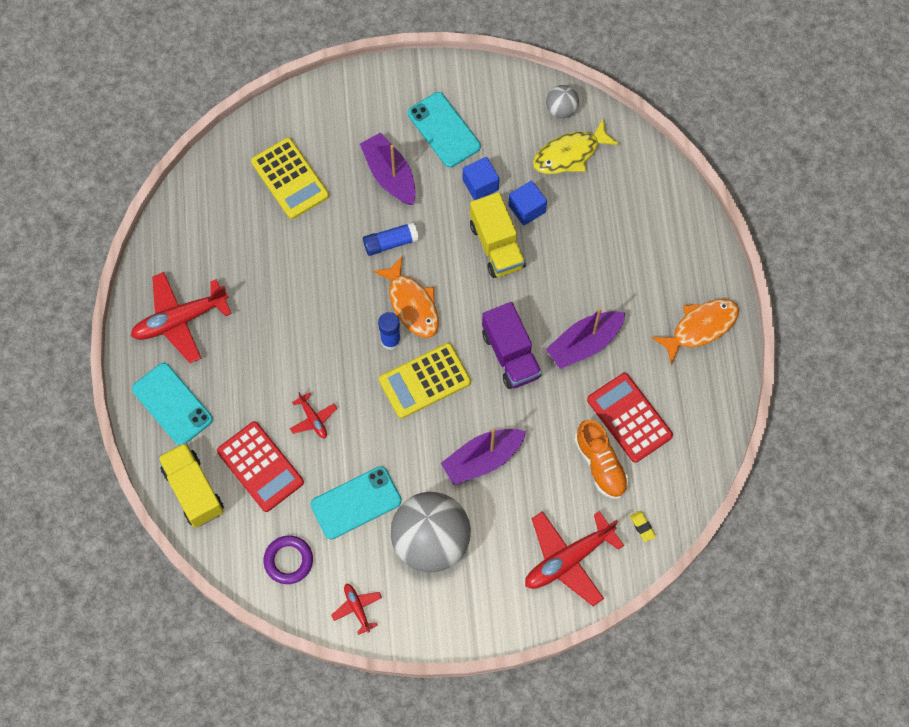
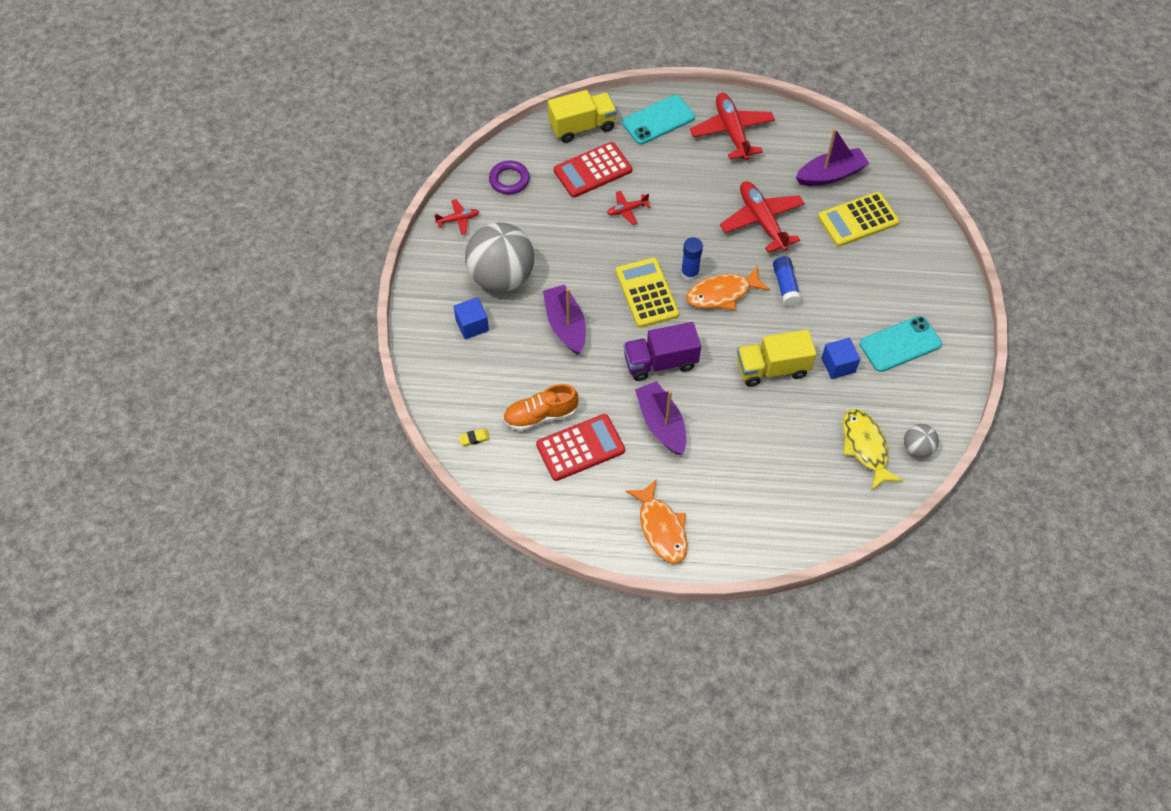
camera: 100 degrees right, 10 degrees down
turquoise phone [310,466,402,539] -> none
purple boat [360,133,416,205] -> purple boat moved to [796,128,869,186]
blue cube [508,180,547,226] -> blue cube moved to [454,297,489,339]
red plane [525,511,624,606] -> red plane moved to [720,181,805,253]

